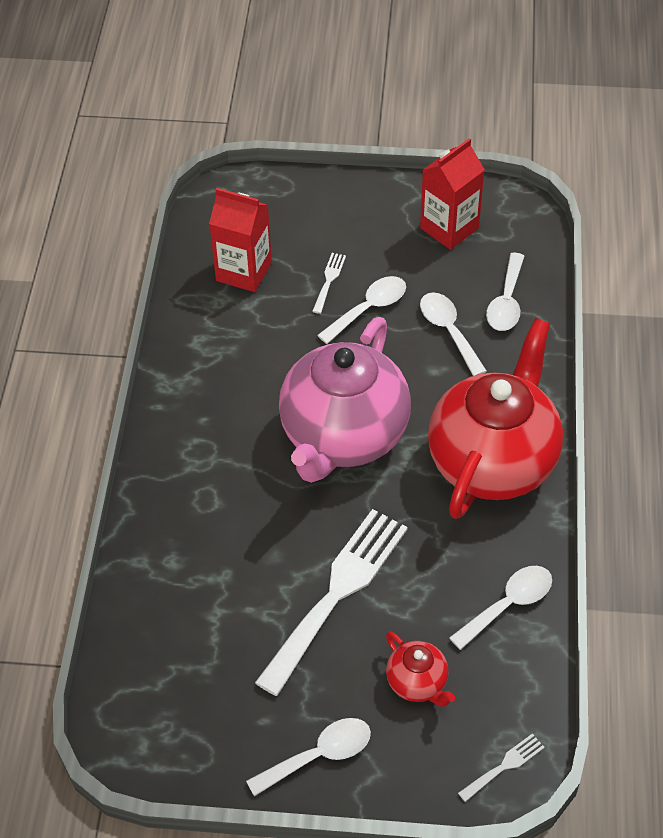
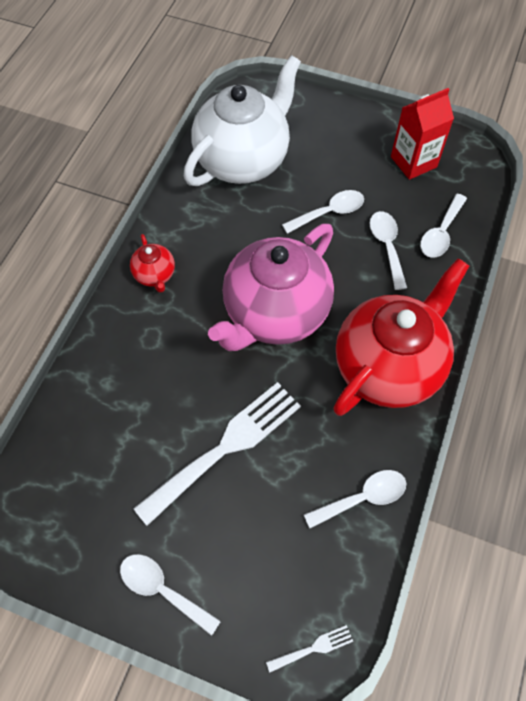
camera: 15 degrees right, 10 degrees up
red carton [209,188,272,292] -> white teapot [184,55,301,186]
white spoon [246,718,371,796] -> white spoon turned 135 degrees counterclockwise [120,554,221,636]
white fork [312,253,346,314] -> none
red teapot [386,632,455,707] -> red teapot moved to [130,234,175,293]

